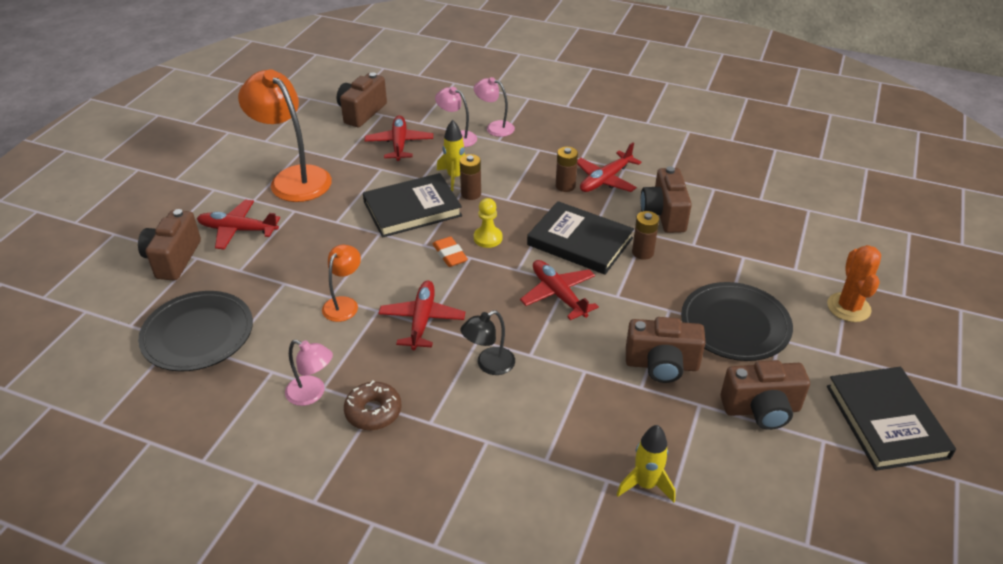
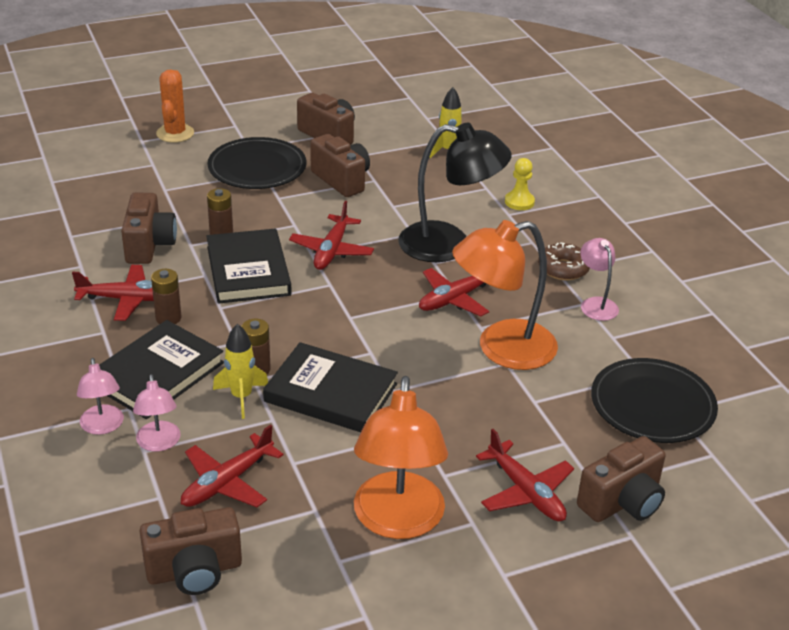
camera: 135 degrees left, 5 degrees down
orange lamp [322,245,361,322] -> orange lamp [452,220,558,370], size x1.97
orange eraser [433,236,468,267] -> none
black lamp [460,310,515,375] -> black lamp [398,123,512,262], size x1.97
yellow pawn [474,198,502,248] -> yellow pawn moved to [505,158,535,210]
brown camera [640,166,692,233] -> brown camera turned 45 degrees counterclockwise [121,193,177,264]
orange cactus [827,245,881,322] -> orange cactus turned 45 degrees counterclockwise [156,69,194,143]
black book [827,367,956,471] -> black book moved to [99,320,224,419]

